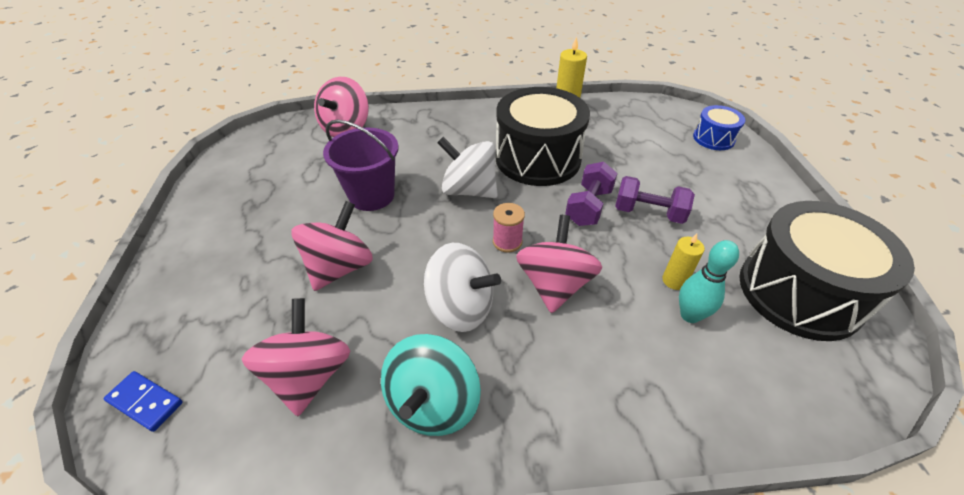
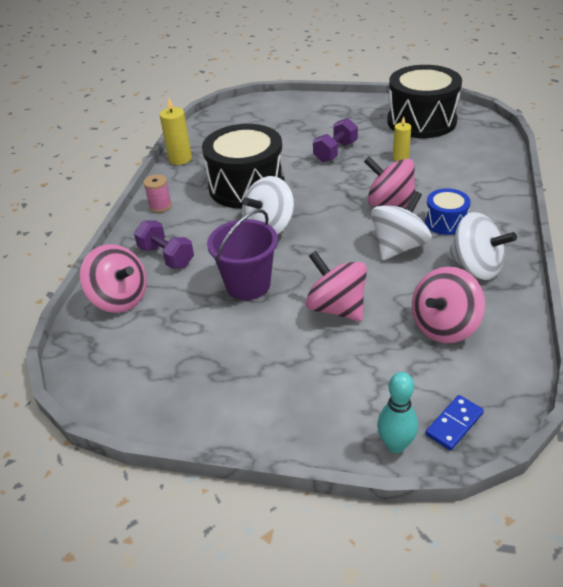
camera: 70 degrees left, 5 degrees down
pink spinning top [242,298,350,416] -> pink spinning top turned 60 degrees counterclockwise [412,266,485,343]
turquoise spinning top [381,334,481,436] -> white spinning top [447,212,517,280]
pink spool [493,203,525,253] -> pink spool moved to [143,174,172,213]
purple dumbbell [565,162,617,226] -> purple dumbbell moved to [134,220,194,269]
turquoise bowling pin [679,240,739,323] -> turquoise bowling pin moved to [377,372,418,453]
blue drum [693,105,745,150] -> blue drum moved to [425,188,471,235]

